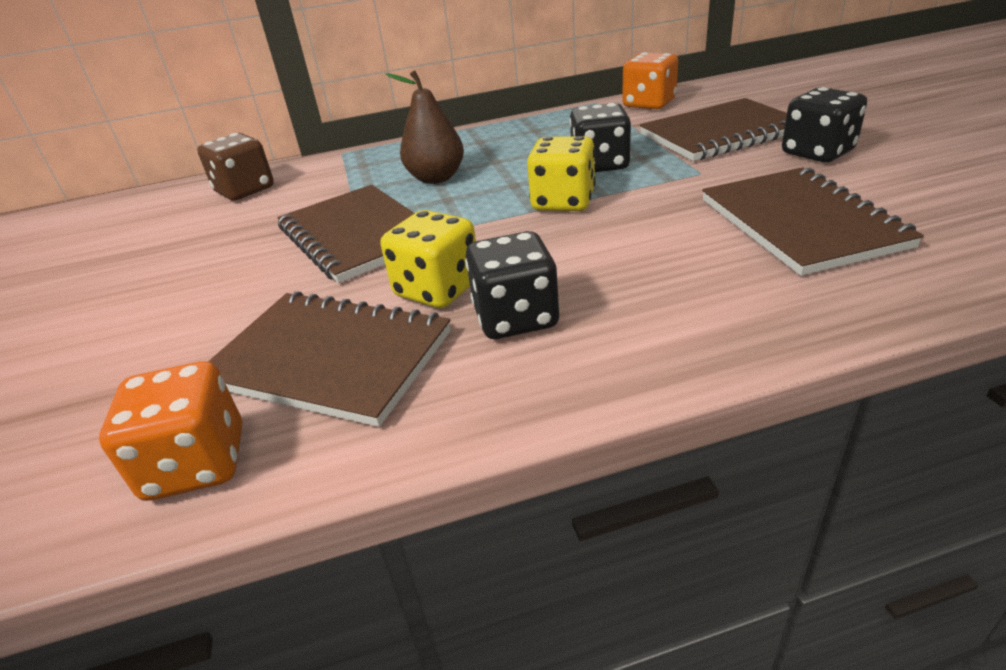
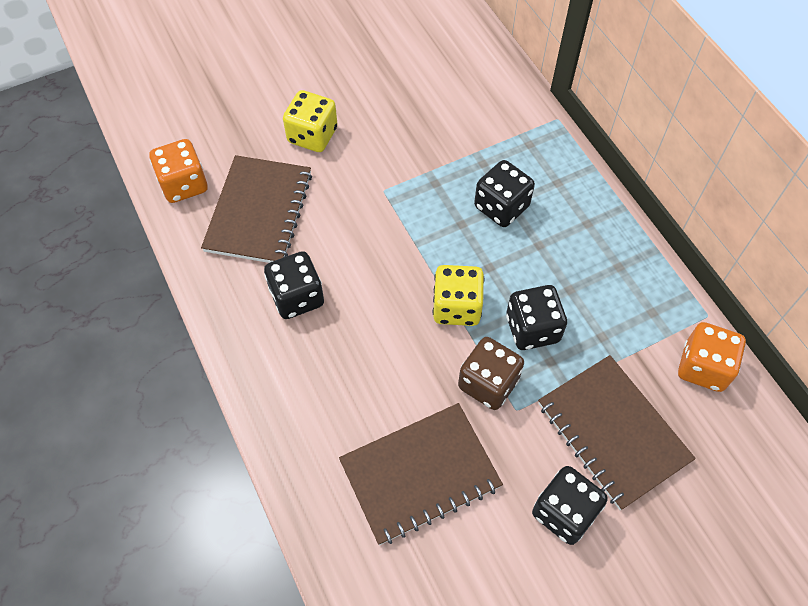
camera: 75 degrees right, 25 degrees up
brown dice [197,133,274,201] -> brown dice moved to [458,337,524,410]
brown notebook [277,185,415,283] -> none
yellow dice [381,210,476,308] -> yellow dice moved to [283,90,337,152]
brown pear [386,70,464,184] -> black dice [474,160,535,227]

